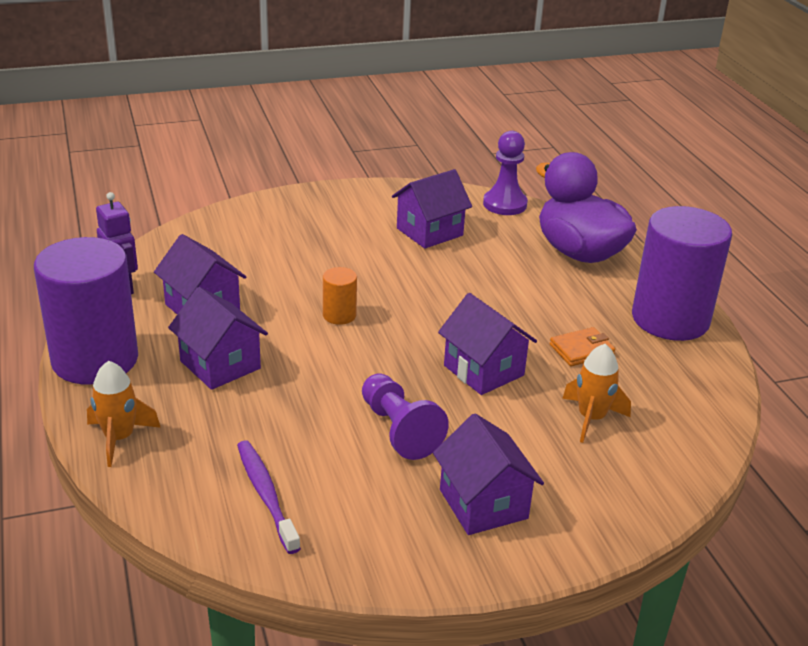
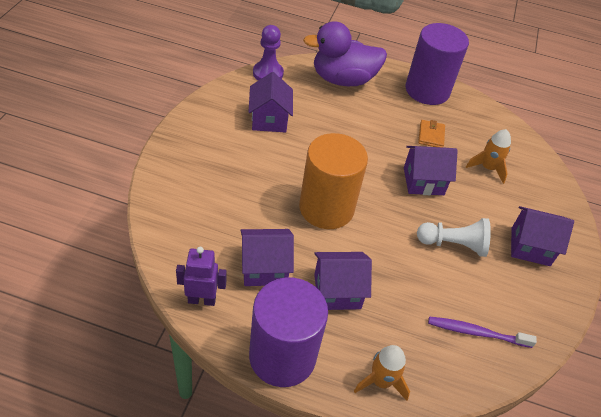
camera: 60 degrees left, 15 degrees up
orange cylinder [323,267,357,325] -> orange cylinder [299,133,368,229], size x2.34
purple pawn [362,373,449,460] -> white pawn [417,218,491,257]

